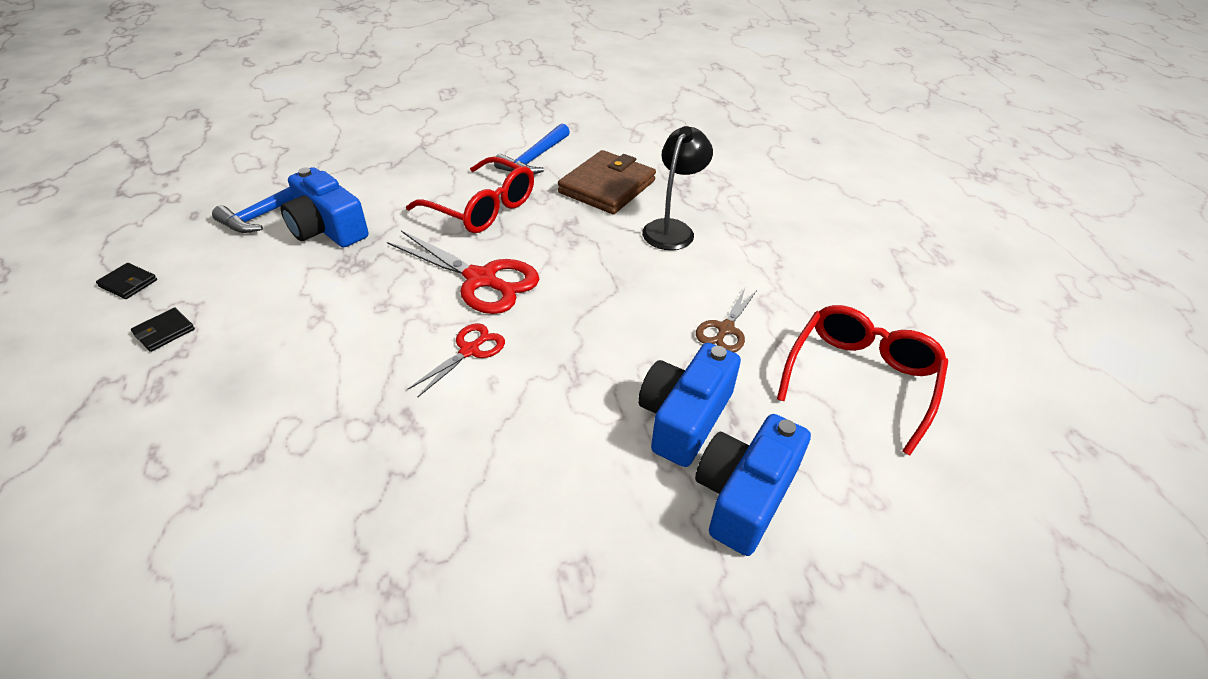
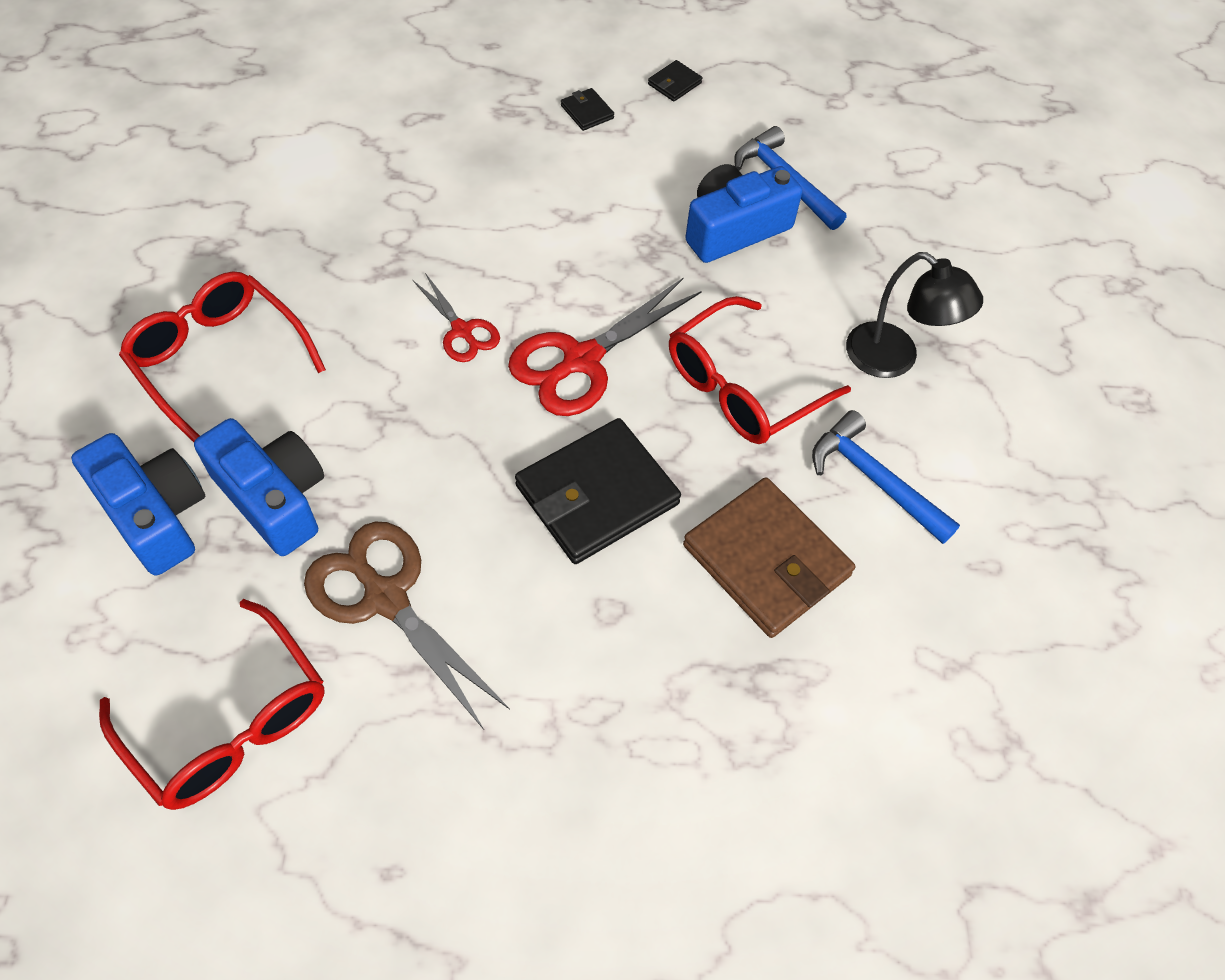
camera: 105 degrees right, 15 degrees up
black lamp [642,126,713,250] -> black lamp moved to [846,252,983,378]
brown scissors [696,288,757,352] -> brown scissors [304,521,510,730], size x1.78
none -> red glasses [119,271,326,442]
none -> black wallet [515,418,681,564]

